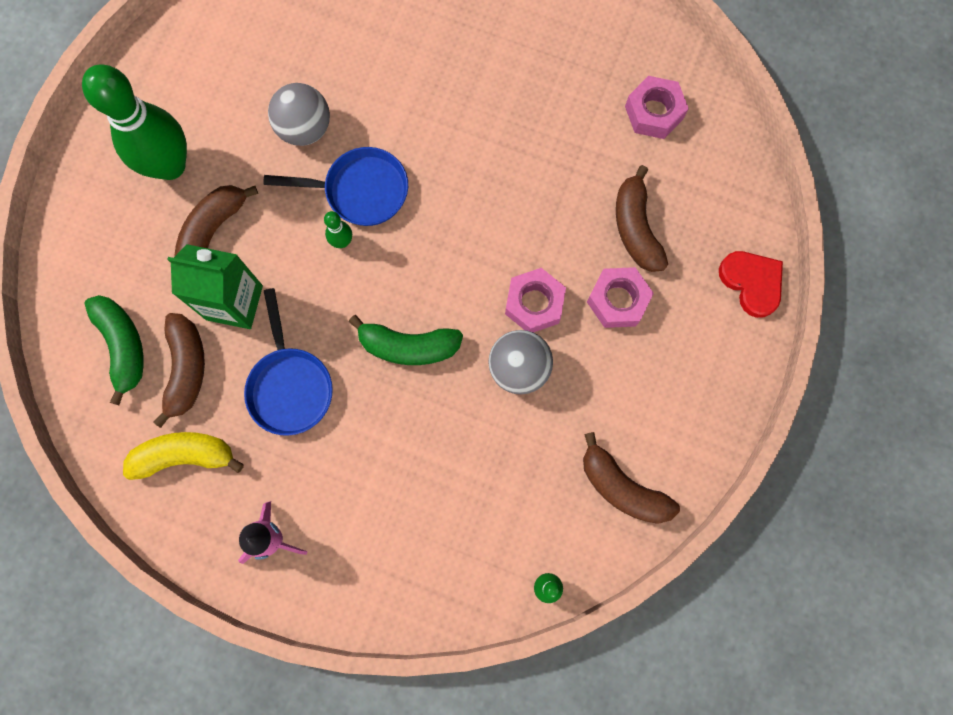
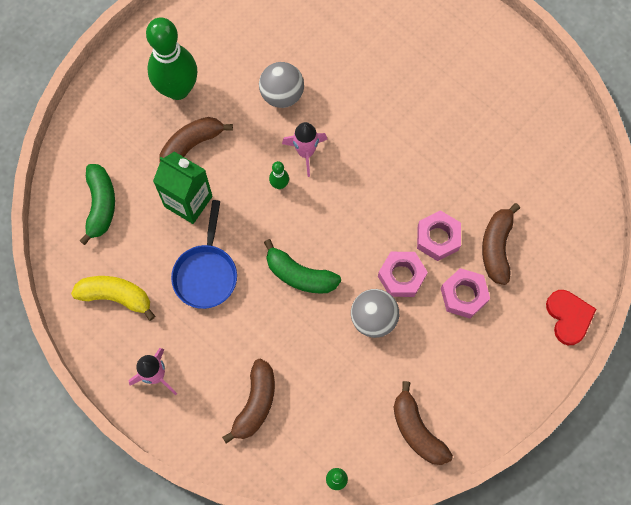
camera: 20 degrees right, 5 degrees down
brown banana [153,313,205,428] -> brown banana moved to [222,359,275,444]
blue pan [263,147,408,226] -> pink rocket [282,122,327,177]
pink nut [625,76,689,139] -> pink nut moved to [417,210,461,261]

